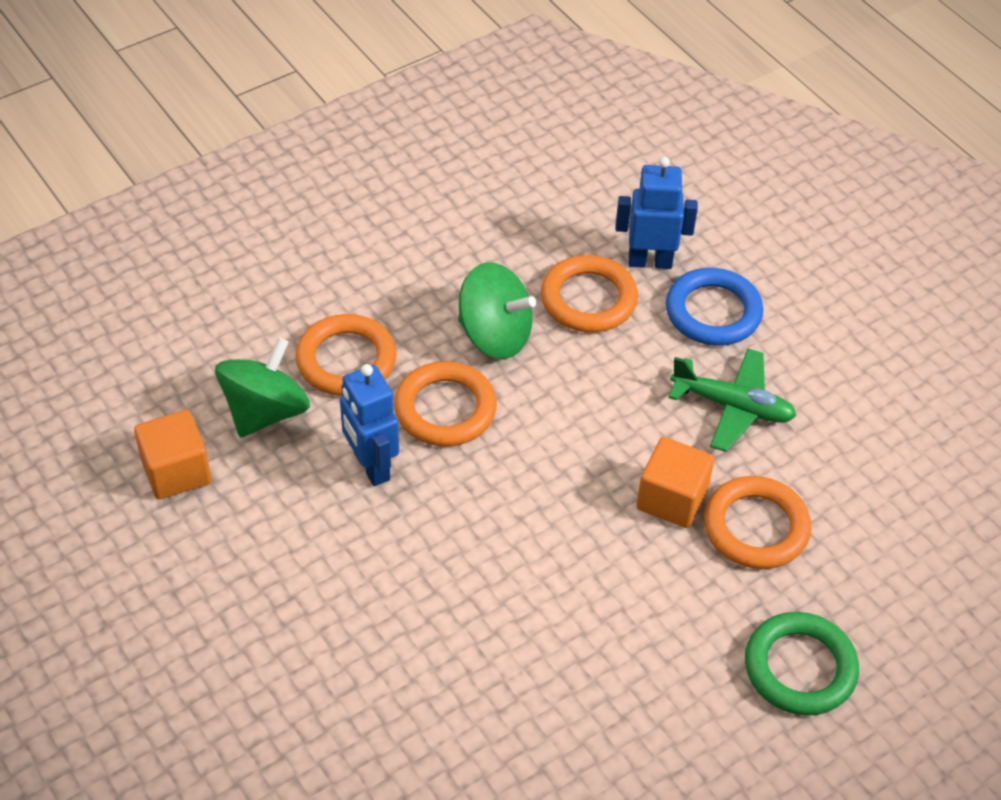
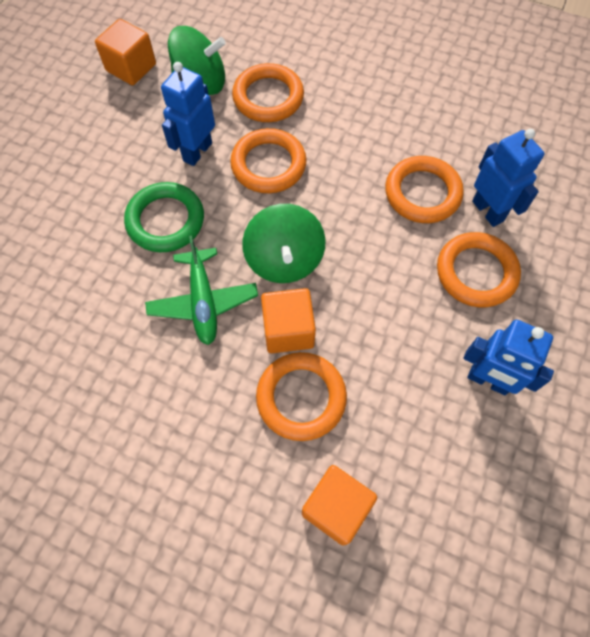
camera: 60 degrees right, 15 degrees up
green spinning top [458,262,536,359] -> green spinning top moved to [242,204,326,283]
blue ring [666,268,763,346] -> orange ring [437,232,521,307]
green plane [669,348,797,452] -> green plane moved to [145,235,258,345]
green ring [745,612,859,716] -> green ring moved to [124,182,204,252]
none -> orange cube [302,465,377,546]
none -> blue robot [463,320,554,395]

